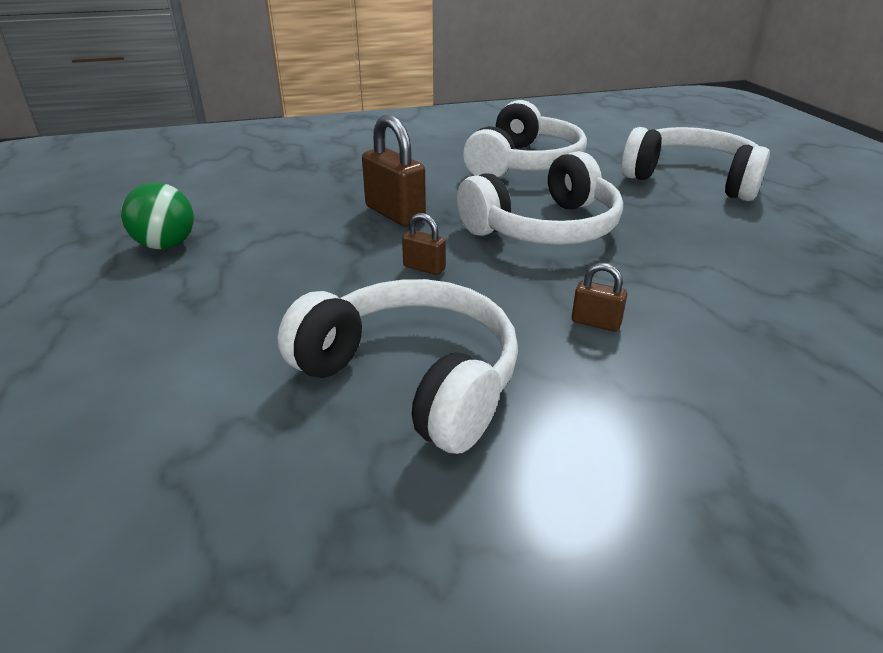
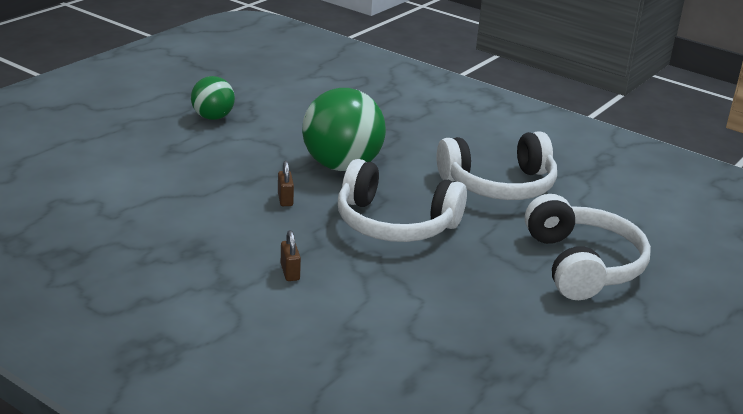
camera: 50 degrees right, 5 degrees down
white headphones [278,279,518,454] -> none
brown padlock [362,115,426,226] -> green ball [302,88,386,171]

